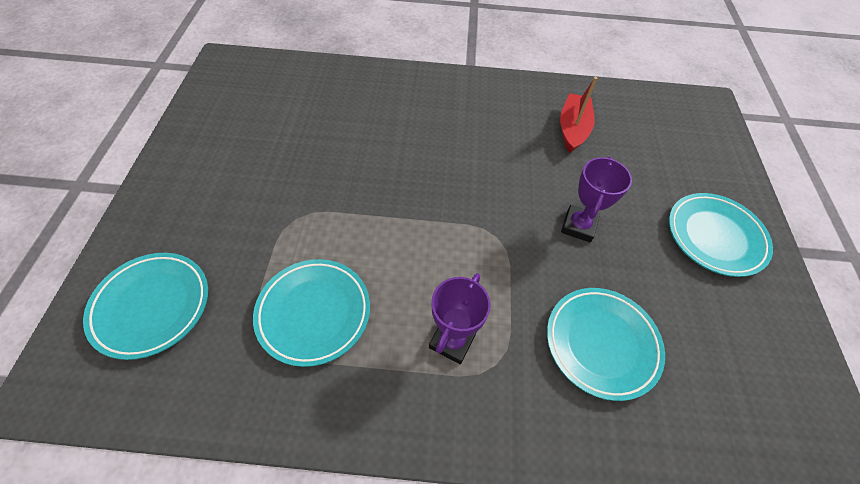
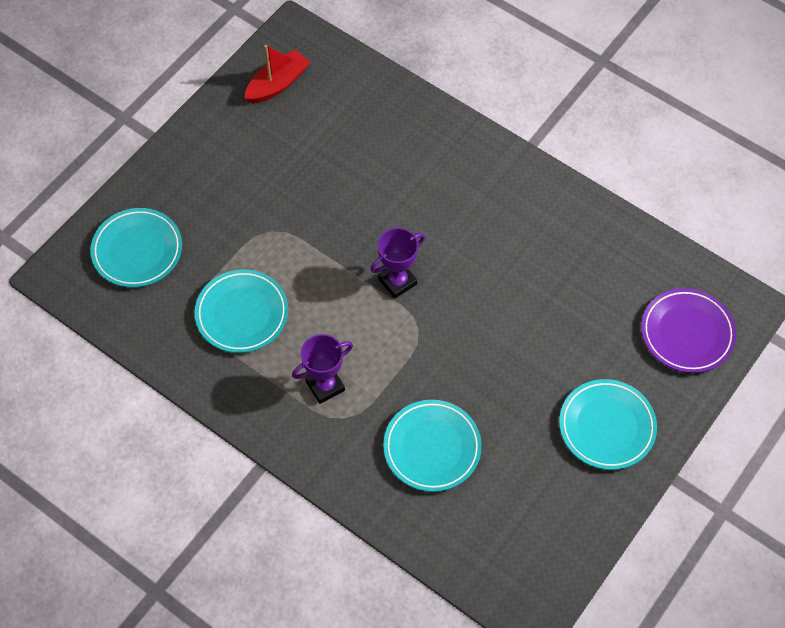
camera: 35 degrees right, 5 degrees up
red boat [560,77,598,153] -> red boat moved to [245,45,310,104]
purple trophy [561,157,632,242] -> purple trophy moved to [370,228,425,299]
none -> purple plate [641,288,736,373]

